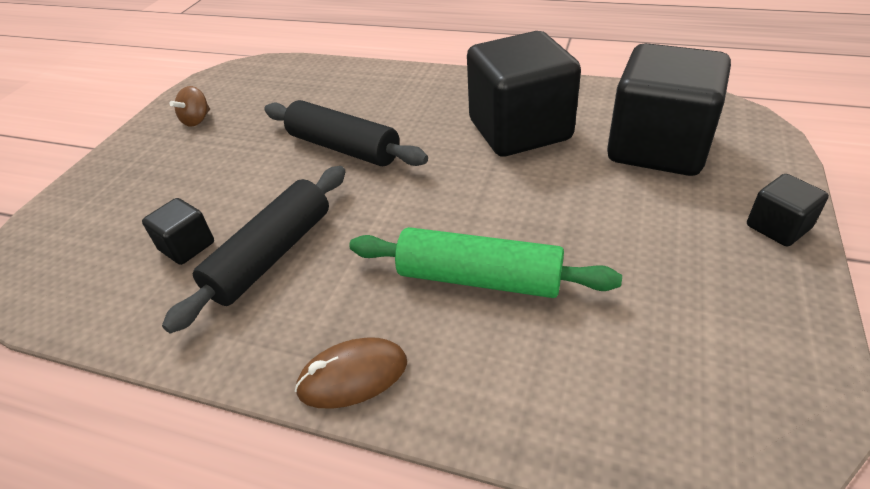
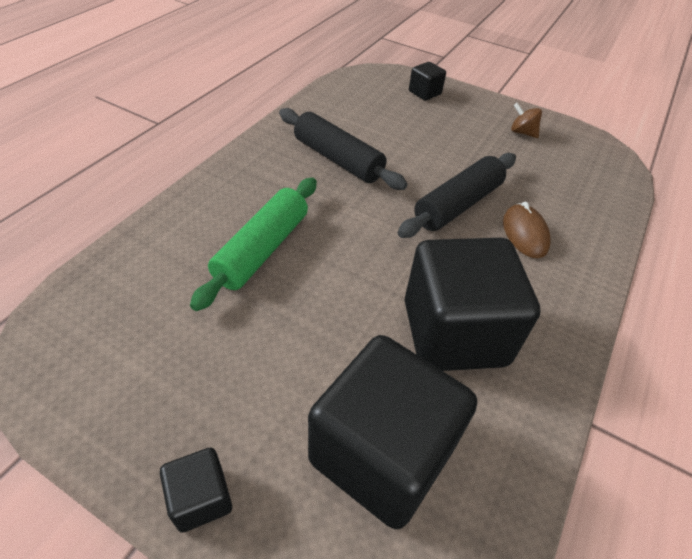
camera: 95 degrees right, 5 degrees up
black cube [142,198,214,265] -> black cube moved to [409,62,446,100]
brown mouse [295,338,407,409] -> brown mouse moved to [503,202,551,258]

